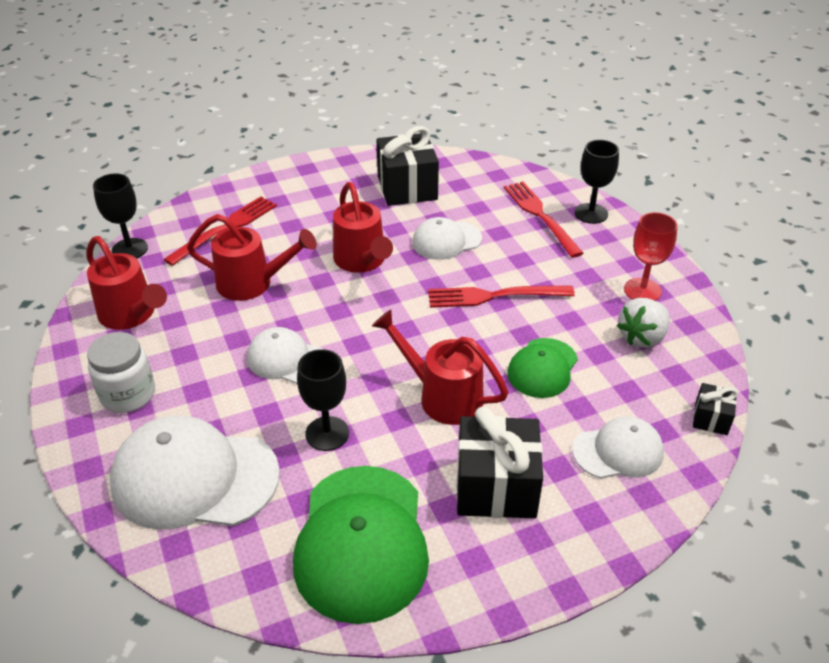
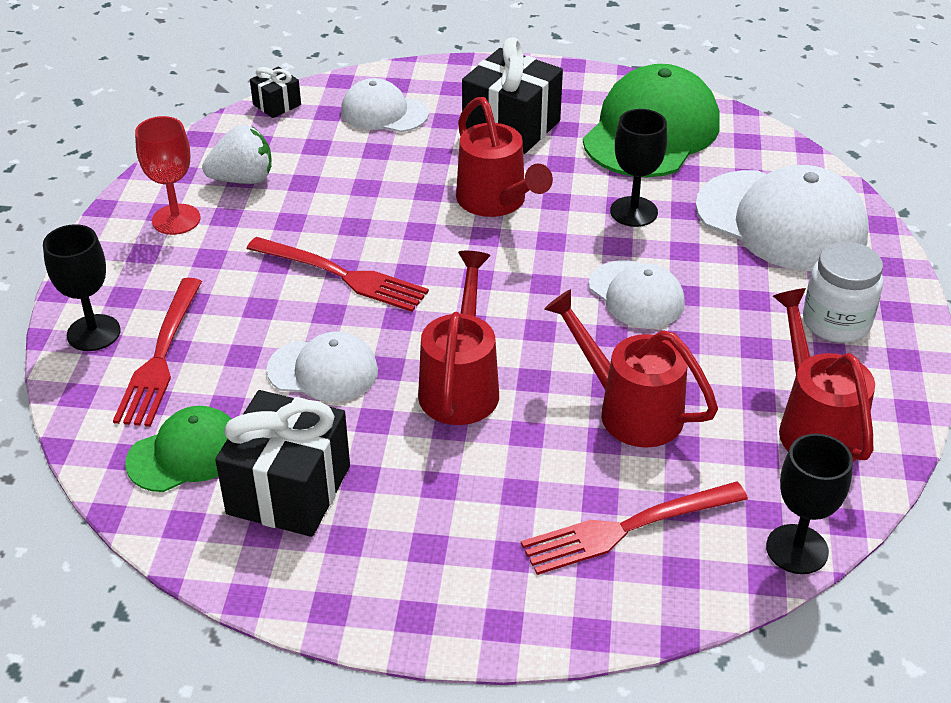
camera: 150 degrees left, 0 degrees up
green cap [507,338,578,398] -> green cap moved to [125,406,231,492]

